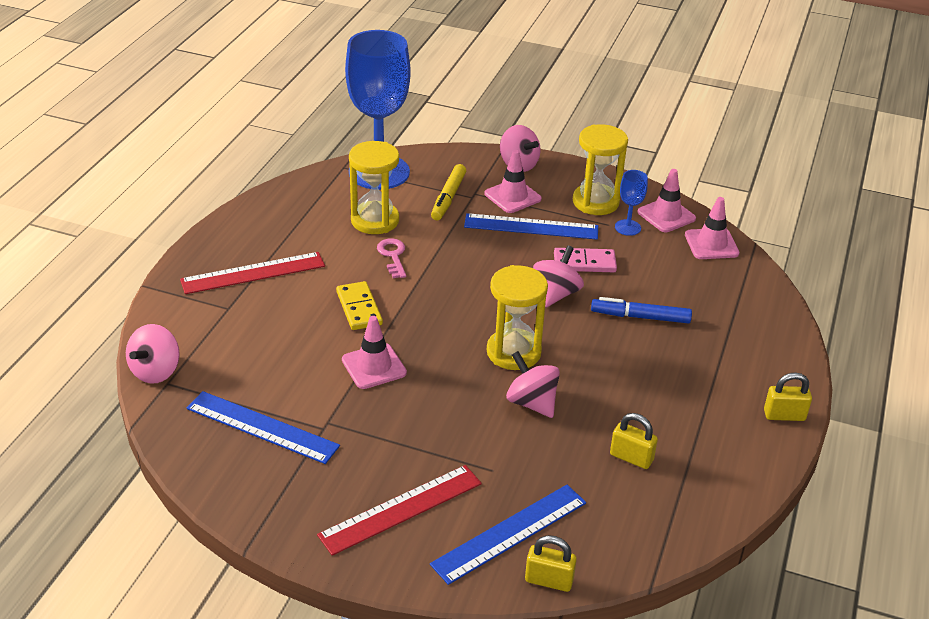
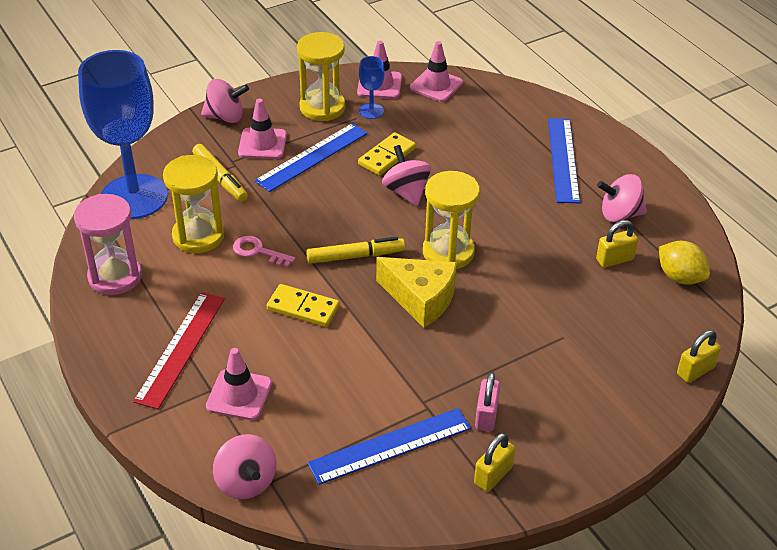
camera: 50 degrees left, 5 degrees up
red ruler [317,465,482,556] -> none
pink traffic cone [342,316,407,389] -> pink traffic cone moved to [206,348,272,420]
blue ruler [430,485,586,585] -> blue ruler moved to [548,118,580,203]
pink spinning top [506,351,560,418] -> pink spinning top moved to [597,174,647,222]
pink domino [554,248,617,272] -> yellow domino [358,132,416,176]
blue marker [591,297,692,323] -> none
yellow padlock [764,372,812,421] -> yellow padlock moved to [474,433,515,492]
none -> pink hourglass [74,194,142,295]
none -> yellow marker [306,237,405,264]
none -> yellow cheese [376,257,457,328]
none -> pink padlock [475,372,500,432]
none -> yellow lemon [659,241,710,285]

